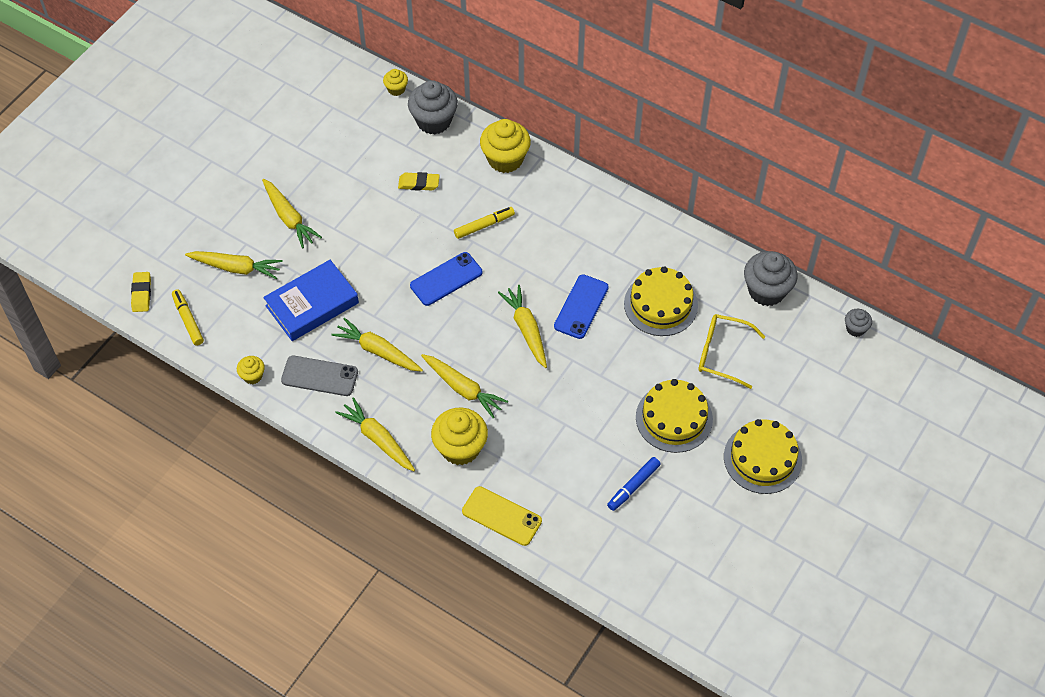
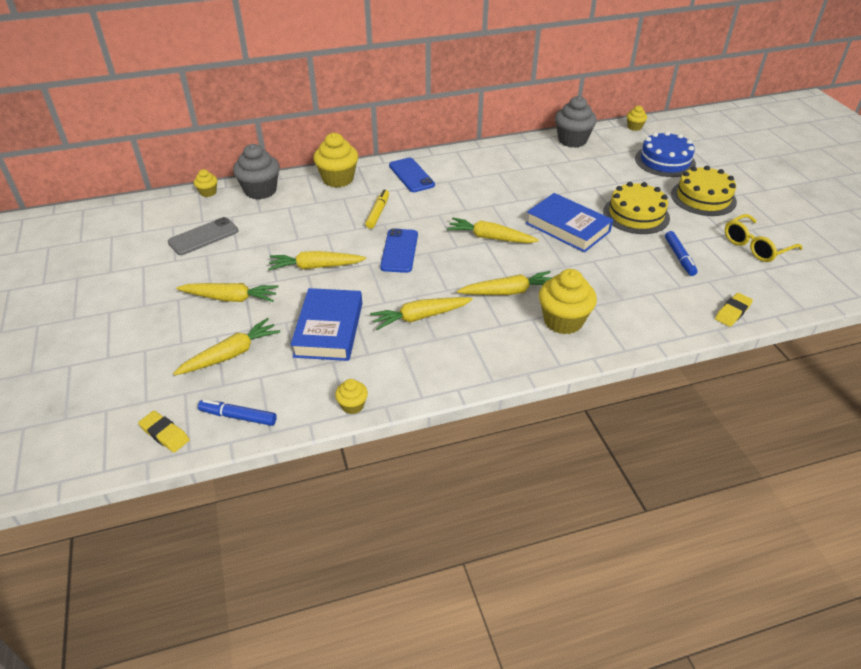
camera: 50 degrees left, 15 degrees down
yellow marker [172,289,204,345] -> blue marker [198,400,277,426]
grey phone [281,356,358,396] -> grey phone moved to [168,217,239,255]
yellow carrot [335,397,415,471] -> yellow carrot moved to [268,251,366,270]
yellow eraser [398,172,440,191] -> yellow eraser moved to [715,293,753,327]
yellow phone [462,486,542,546] -> none
blue phone [554,274,609,339] -> blue phone moved to [389,158,435,192]
yellow cake [624,266,698,336] -> none
yellow glasses [698,314,765,389] -> yellow glasses moved to [725,214,803,262]
grey cupcake [845,309,872,337] -> yellow cupcake [627,105,647,131]
none -> blue book [526,193,613,253]
none -> blue cake [635,131,696,177]

